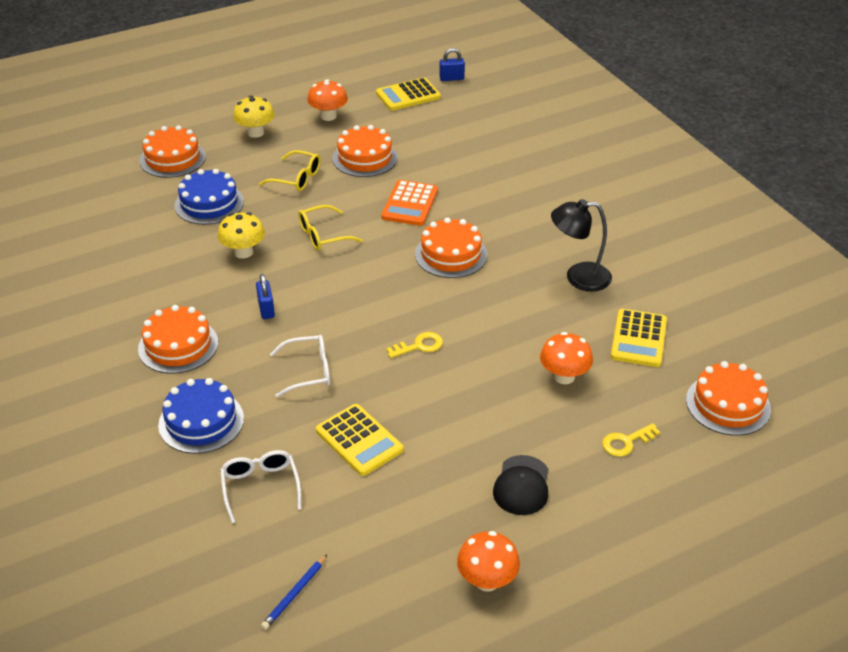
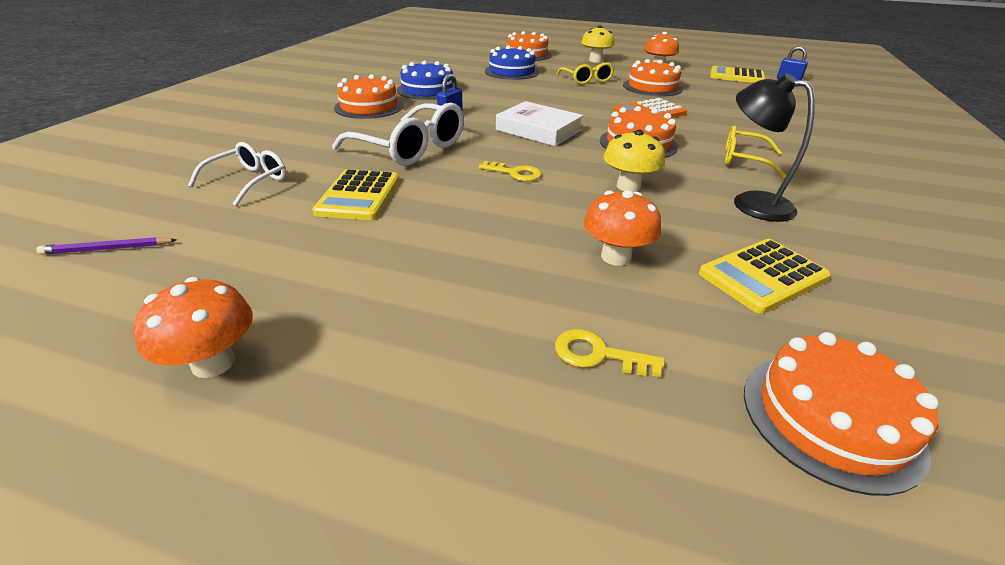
camera: 45 degrees right, 5 degrees down
blue cake [158,378,244,454] -> blue cake moved to [397,60,458,100]
yellow mushroom [218,212,265,259] -> yellow mushroom moved to [603,129,665,192]
blue pencil [261,555,327,630] -> purple pencil [36,237,177,255]
white glasses [270,335,330,397] -> white glasses [332,103,464,166], size x1.63
yellow glasses [298,205,363,250] -> yellow glasses moved to [725,125,786,178]
black cap [493,455,549,515] -> none
none -> white book [496,101,584,146]

